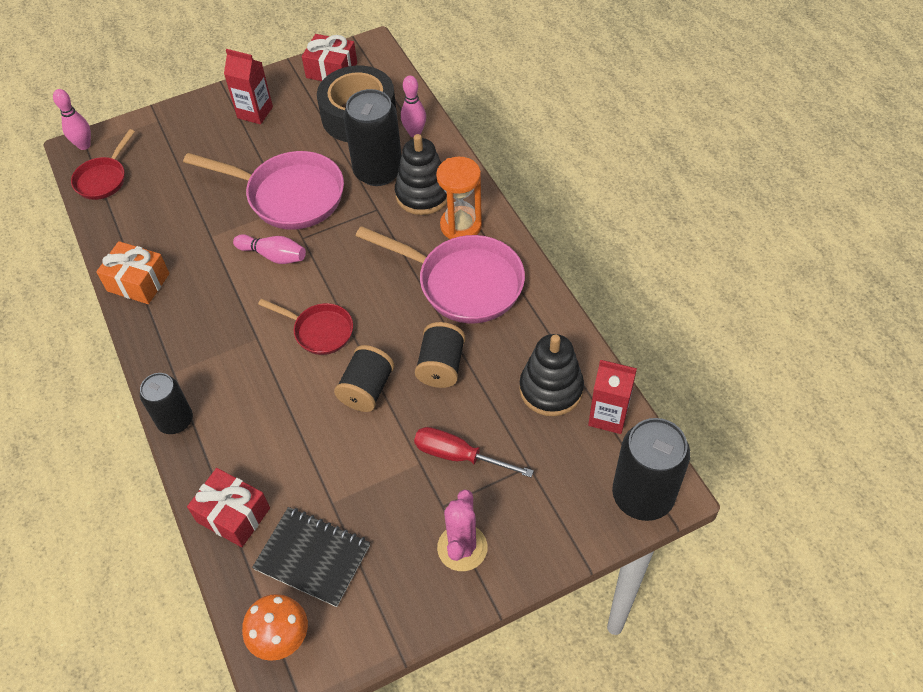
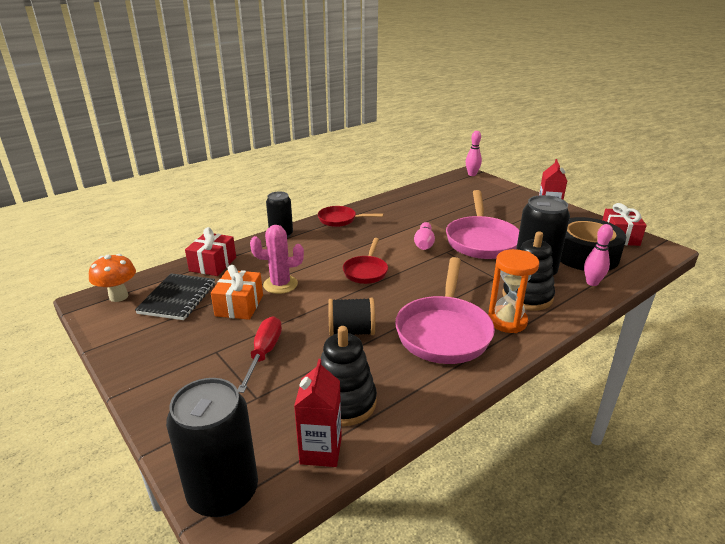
camera: 75 degrees right, 25 degrees down
red pan [71,129,135,200] -> red pan moved to [318,206,384,227]
orange gift [96,241,169,304] -> orange gift moved to [211,265,263,320]
black spool [334,345,394,412] -> none
pink cactus [437,490,488,571] -> pink cactus moved to [250,225,304,294]

